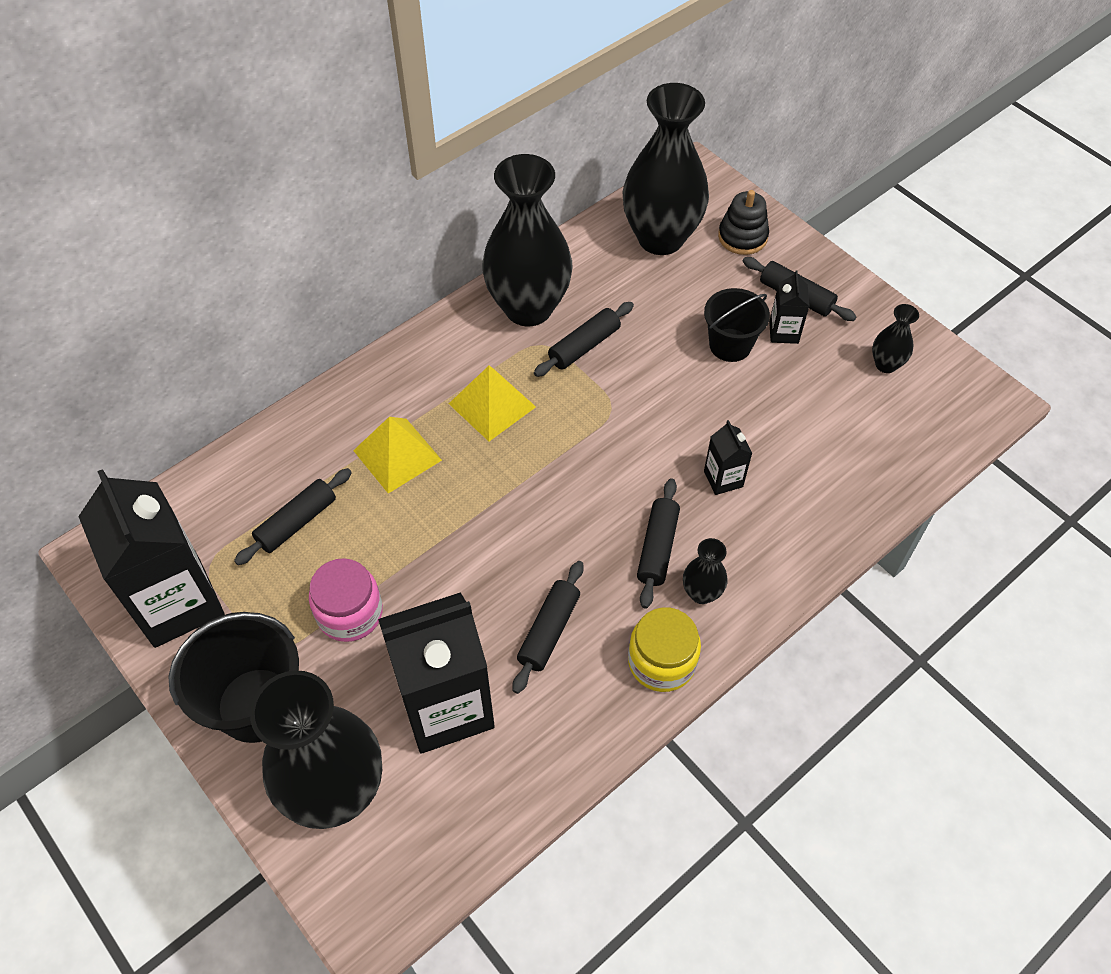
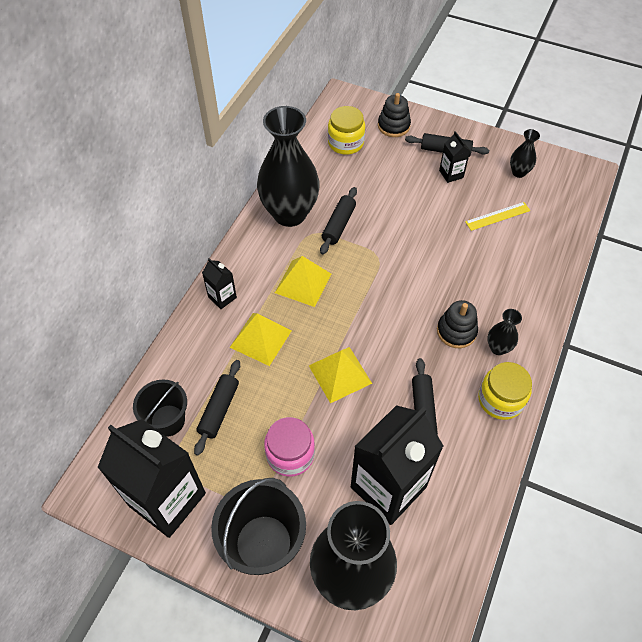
camera: 25 degrees left, 0 degrees up
black vase [622,83,709,255] -> yellow jar [328,106,365,155]
black rolling pin [637,478,680,609] -> black stacking toy [437,300,478,348]
black bucket [704,288,770,362] -> black bucket moved to [133,379,187,437]
black carton [704,420,753,495] -> black carton moved to [202,258,237,309]
none -> yellow pyramid [309,347,372,403]
none -> yellow ruler [465,202,530,231]

